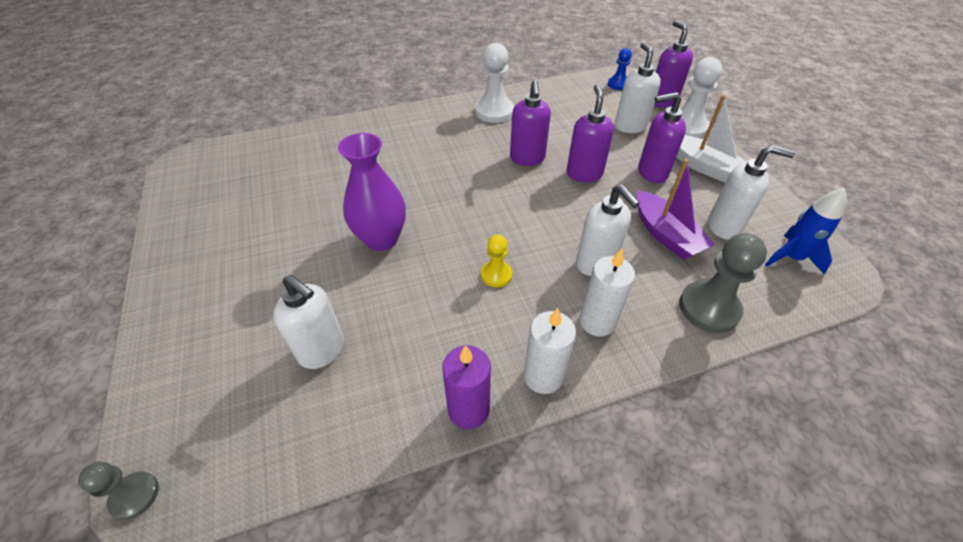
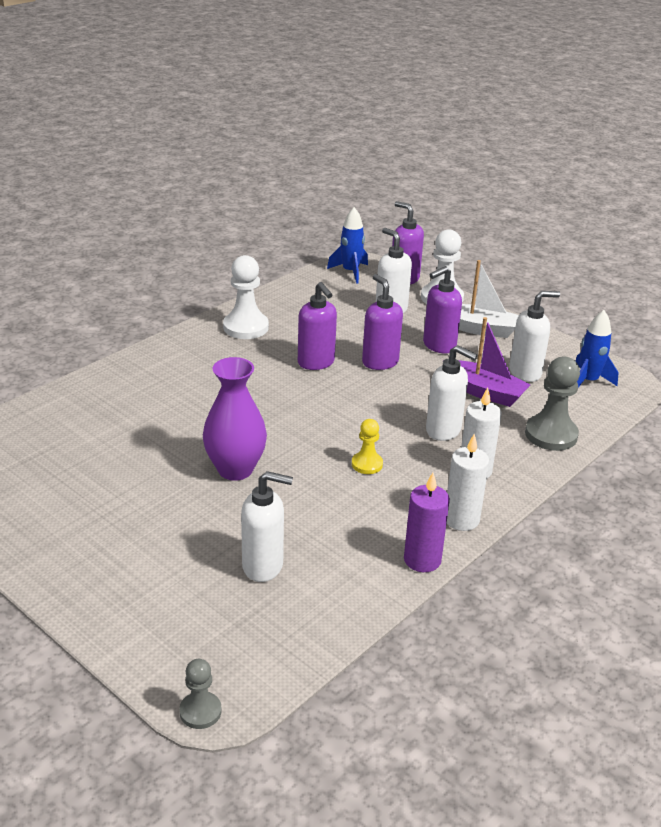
camera: 30 degrees left, 15 degrees down
blue pawn [608,48,632,90] -> blue rocket [327,207,368,284]

